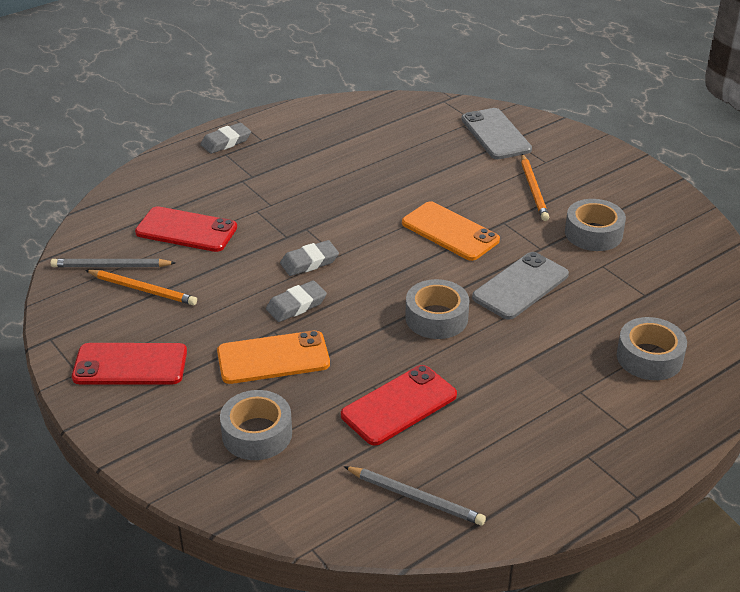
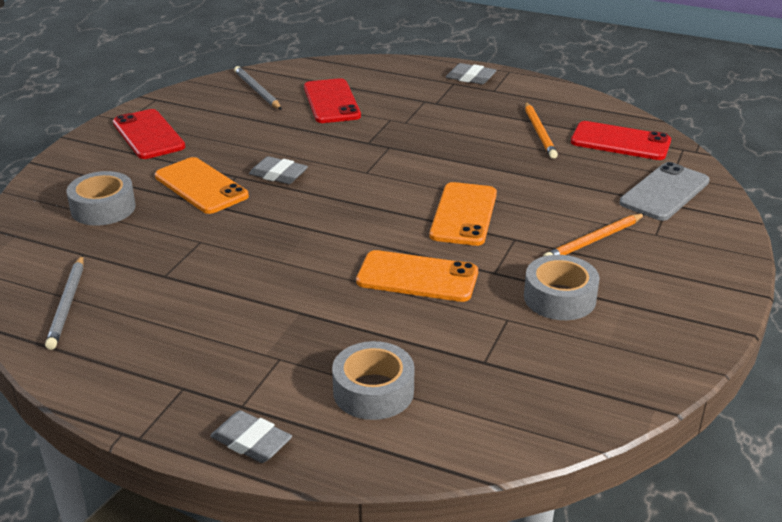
camera: 60 degrees right, 5 degrees down
orange pencil [85,270,197,305] -> orange pencil moved to [525,102,558,159]
grey eraser [280,240,339,276] -> grey eraser moved to [210,410,292,463]
red phone [341,365,457,445] -> red phone moved to [571,121,671,160]
grey tape [405,279,469,339] -> none
grey phone [472,252,569,320] -> orange phone [356,250,478,302]

